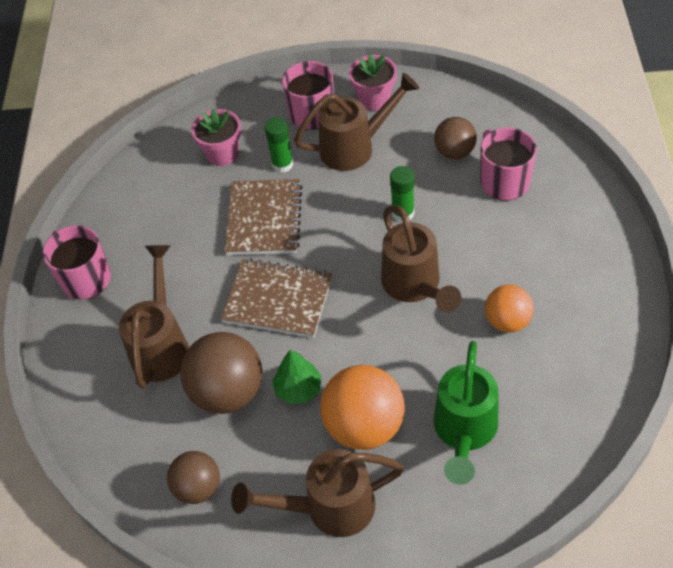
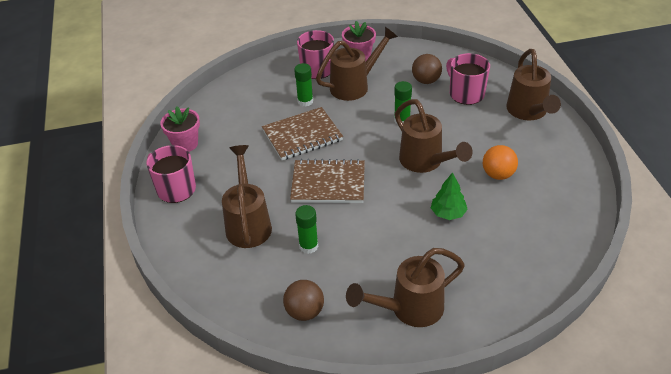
camera: 15 degrees left, 10 degrees down
brown ball [180,332,263,414] -> green glue stick [295,205,318,254]
pink flower pot [191,108,241,166] -> pink flower pot moved to [160,107,200,152]
brown notebook [225,179,303,255] -> brown notebook turned 75 degrees clockwise [262,107,343,160]
green tree [273,350,322,404] -> green tree moved to [431,172,468,220]
orange ball [320,365,405,450] -> none
green watering can [434,341,498,485] -> none
none -> brown watering can [506,49,561,120]

